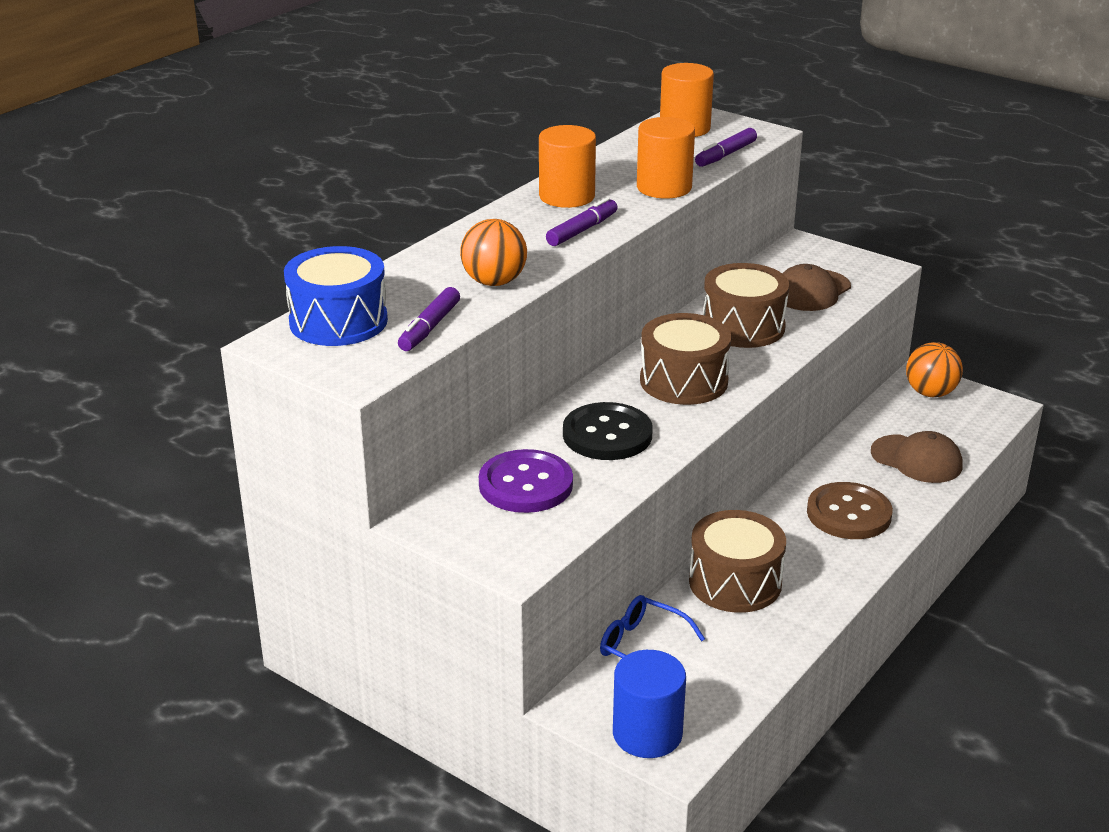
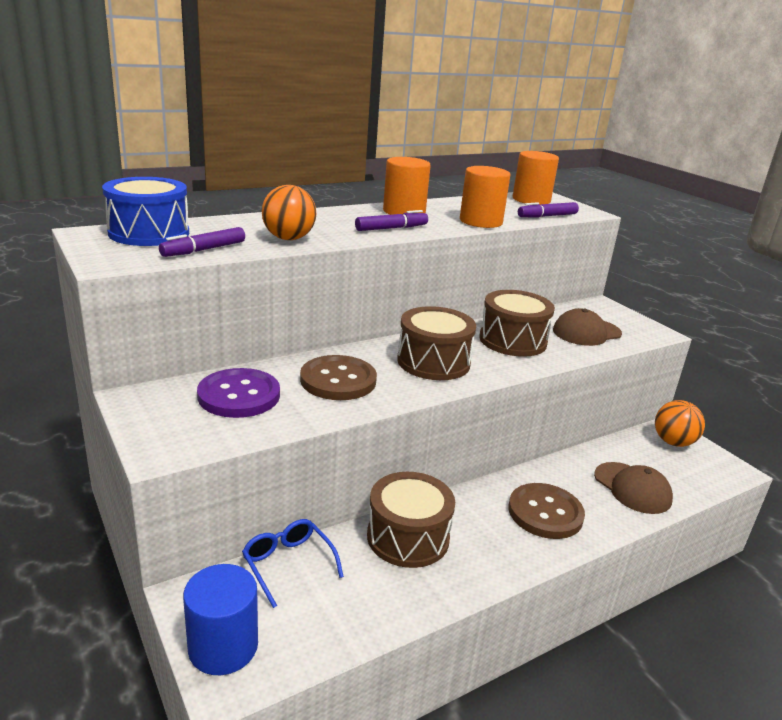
camera: 20 degrees right, 5 degrees down
black button [563,402,653,460] -> brown button [300,355,377,400]

